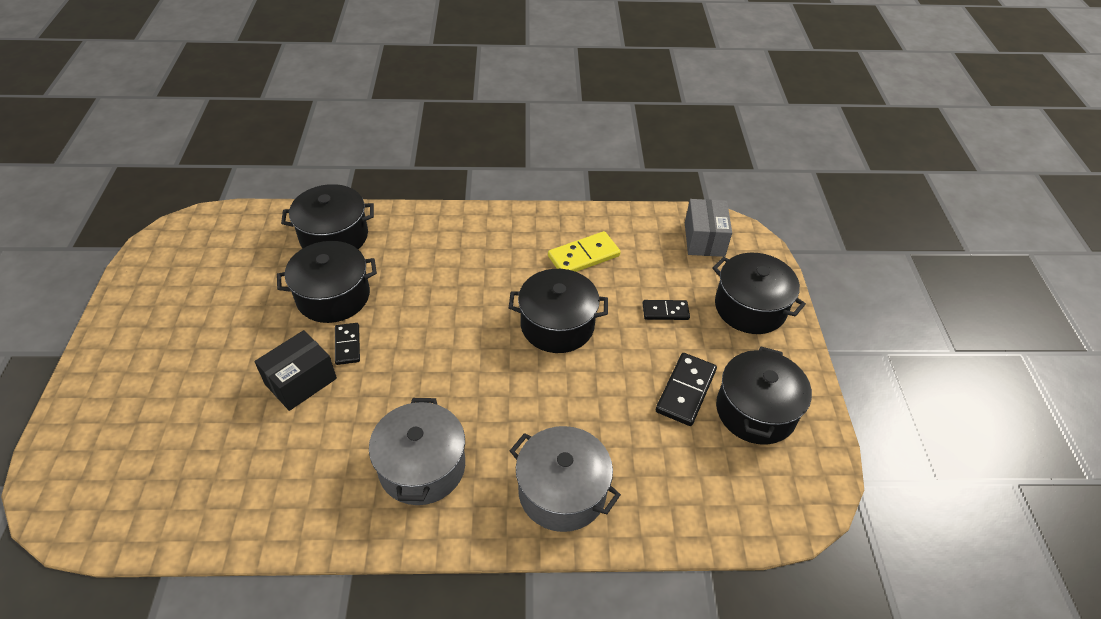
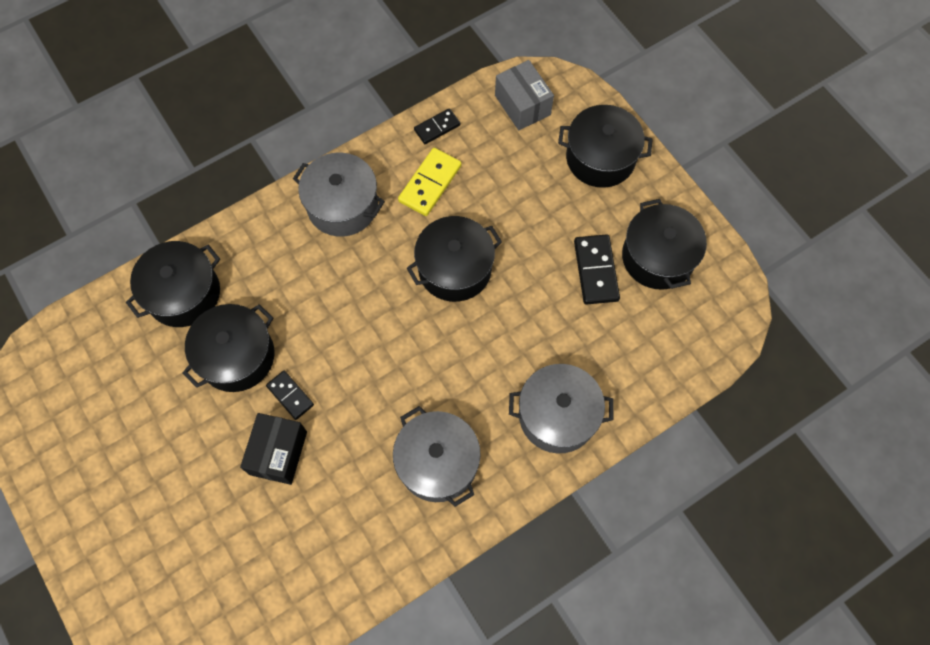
camera: 30 degrees left, 20 degrees up
black domino [643,300,690,320] -> black domino moved to [414,108,460,144]
none -> grey pot [293,153,385,237]

